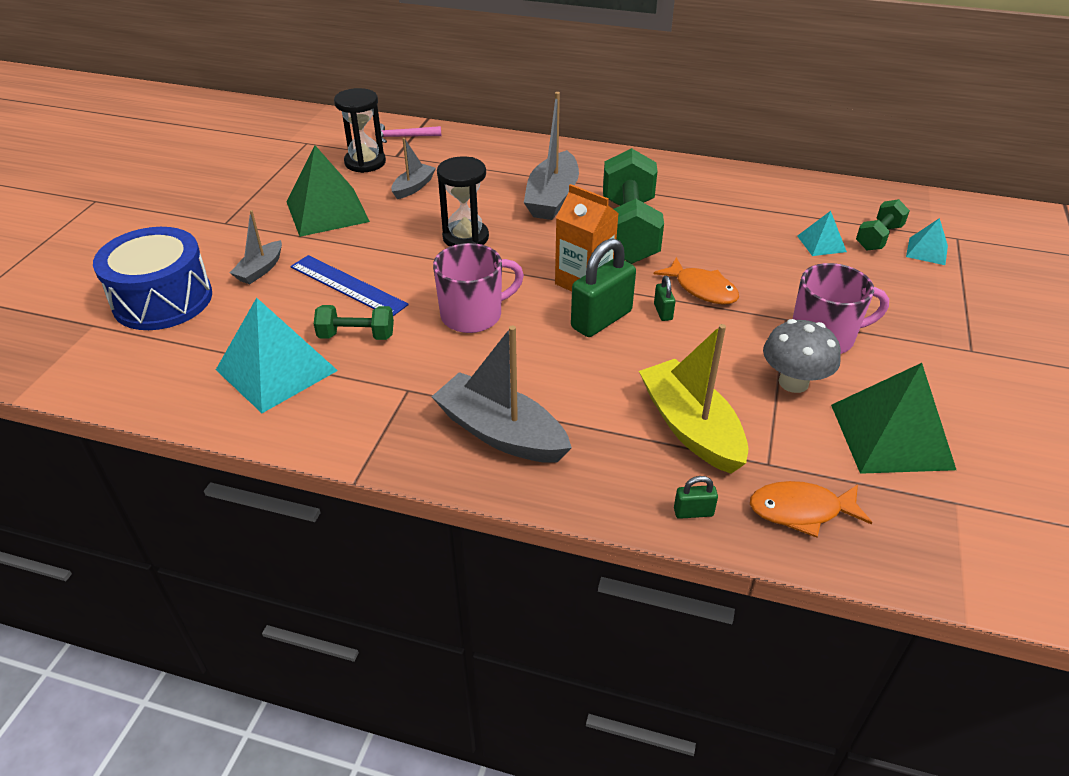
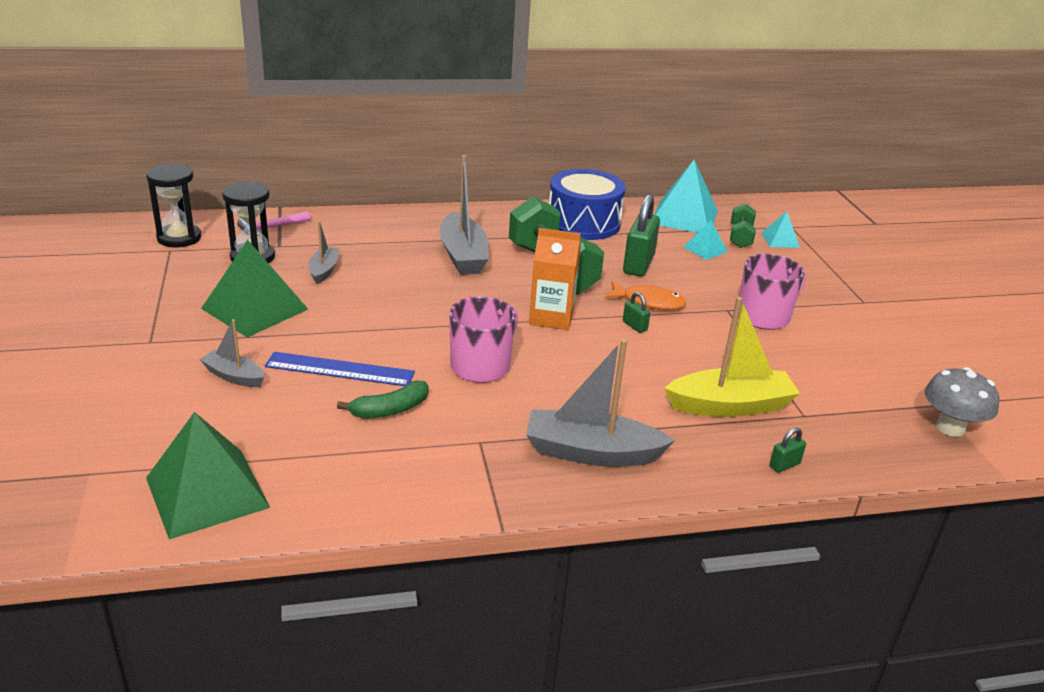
camera: 30 degrees left, 10 degrees down
blue drum [93,227,212,330] -> blue drum moved to [549,169,626,240]
turquoise pyramid [216,298,338,413] -> turquoise pyramid moved to [654,160,718,233]
grey boat [230,210,282,284] -> grey boat turned 120 degrees clockwise [199,319,264,387]
green dumbbell [314,305,394,340] -> green banana [337,380,429,419]
black hourglass [437,156,489,247] -> black hourglass moved to [146,163,201,247]
green padlock [571,238,636,337] -> green padlock moved to [623,194,660,277]
yellow boat [639,324,748,474] -> yellow boat turned 135 degrees clockwise [664,297,800,417]
orange fish [750,481,873,538] -> none
grey mushroom [763,319,841,393] -> grey mushroom moved to [925,367,999,437]
green pyramid [831,363,956,474] -> green pyramid moved to [146,412,270,540]

